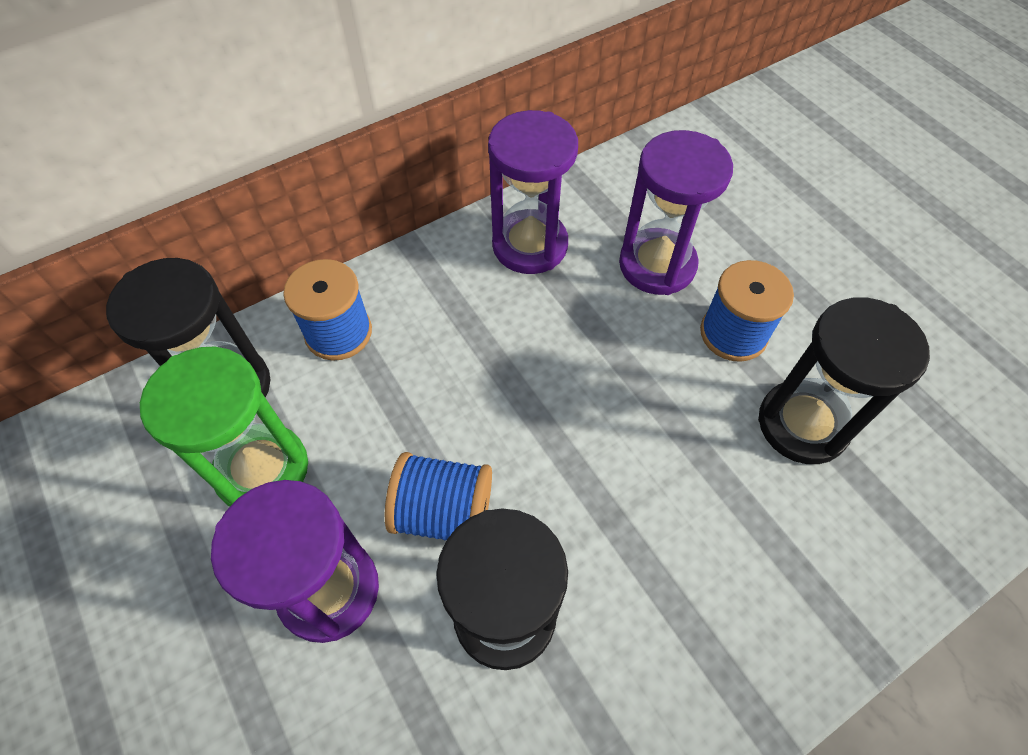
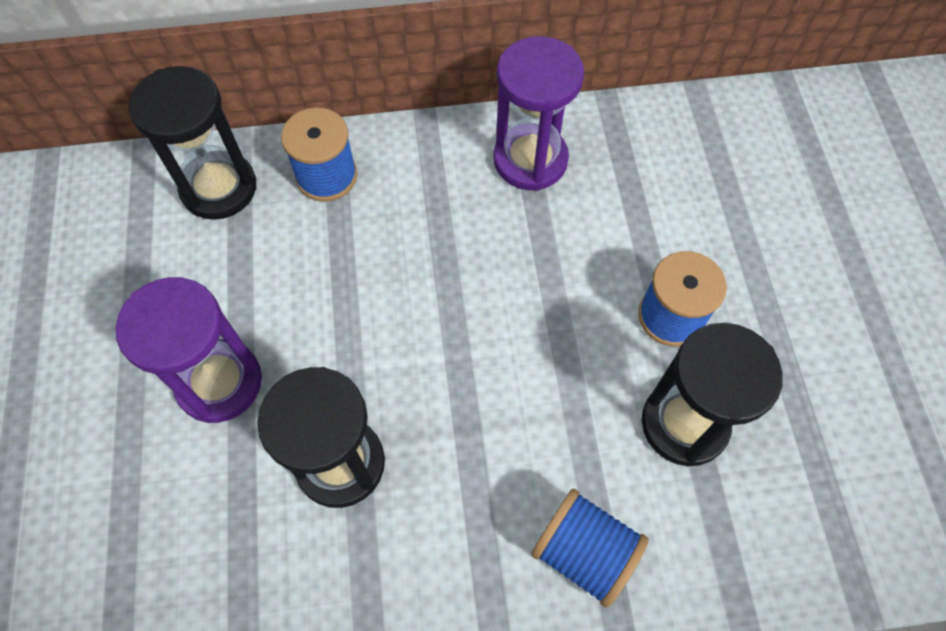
camera: 25 degrees right, 5 degrees up
green hourglass [140,347,308,506] -> none
blue spool [385,452,492,541] -> blue spool moved to [531,489,649,608]
purple hourglass [619,130,733,295] -> none

